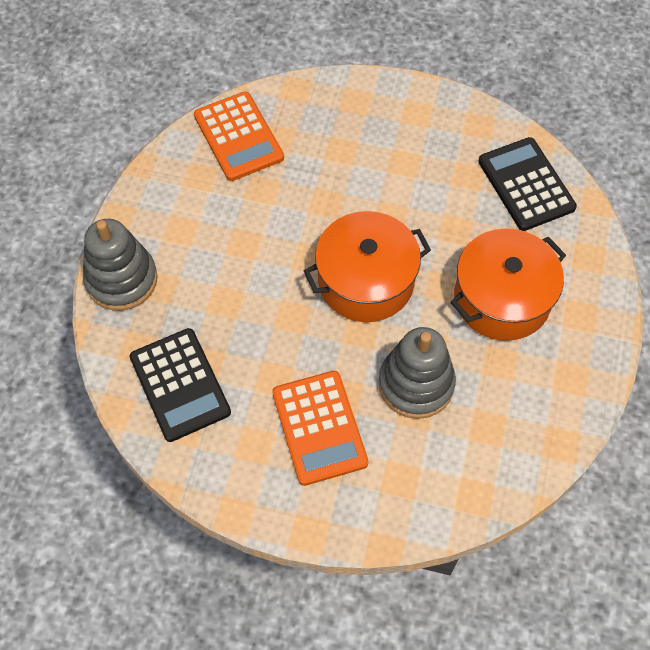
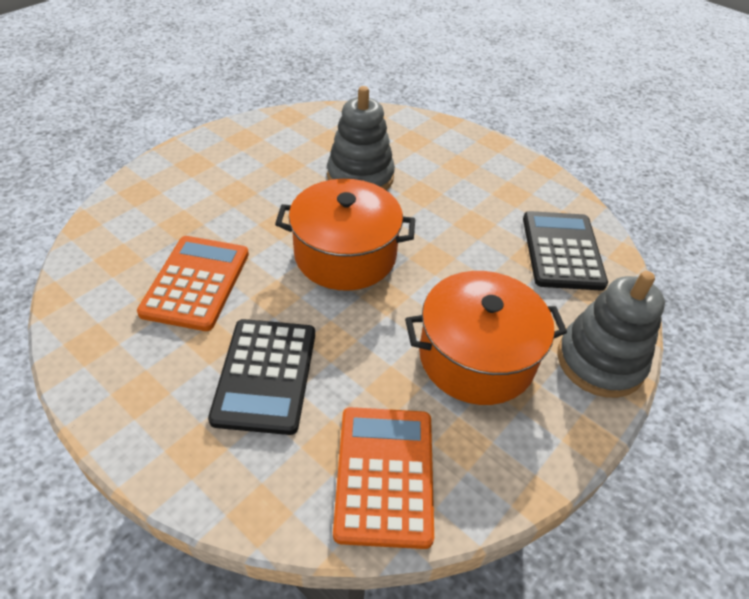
camera: 155 degrees left, 15 degrees down
orange calculator [272,371,369,486] -> orange calculator moved to [137,236,249,331]
orange pot [451,229,566,341] -> orange pot moved to [405,271,567,405]
black calculator [478,137,577,231] -> black calculator moved to [208,319,315,435]

